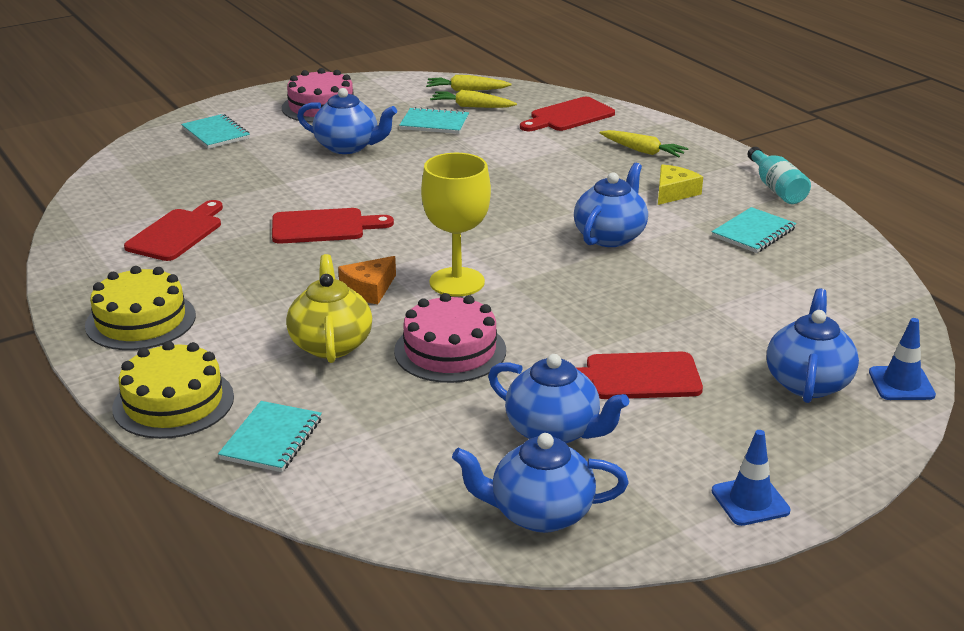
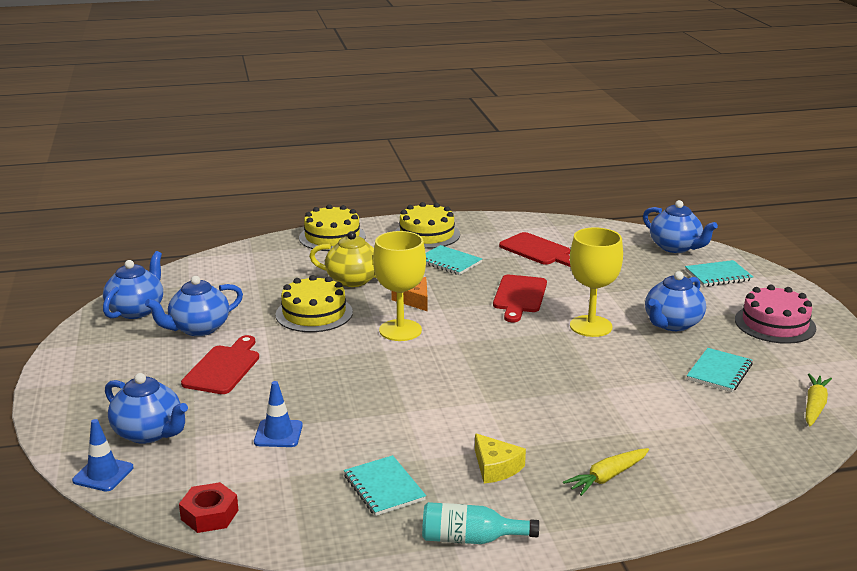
camera: 110 degrees right, 5 degrees down
turquoise notebook [218,401,322,472] -> turquoise notebook moved to [426,245,482,275]
pink cake [394,293,506,383] -> yellow cake [275,275,353,332]
yellow carrot [430,90,517,108] -> none
red cutting board [520,97,615,131] -> none
blue teapot [574,163,648,247] -> blue teapot moved to [643,200,718,253]
blue traffic cone [712,430,791,526] -> blue traffic cone moved to [254,381,303,447]
none -> red nut [179,482,238,533]
none -> yellow goblet [570,228,623,337]

